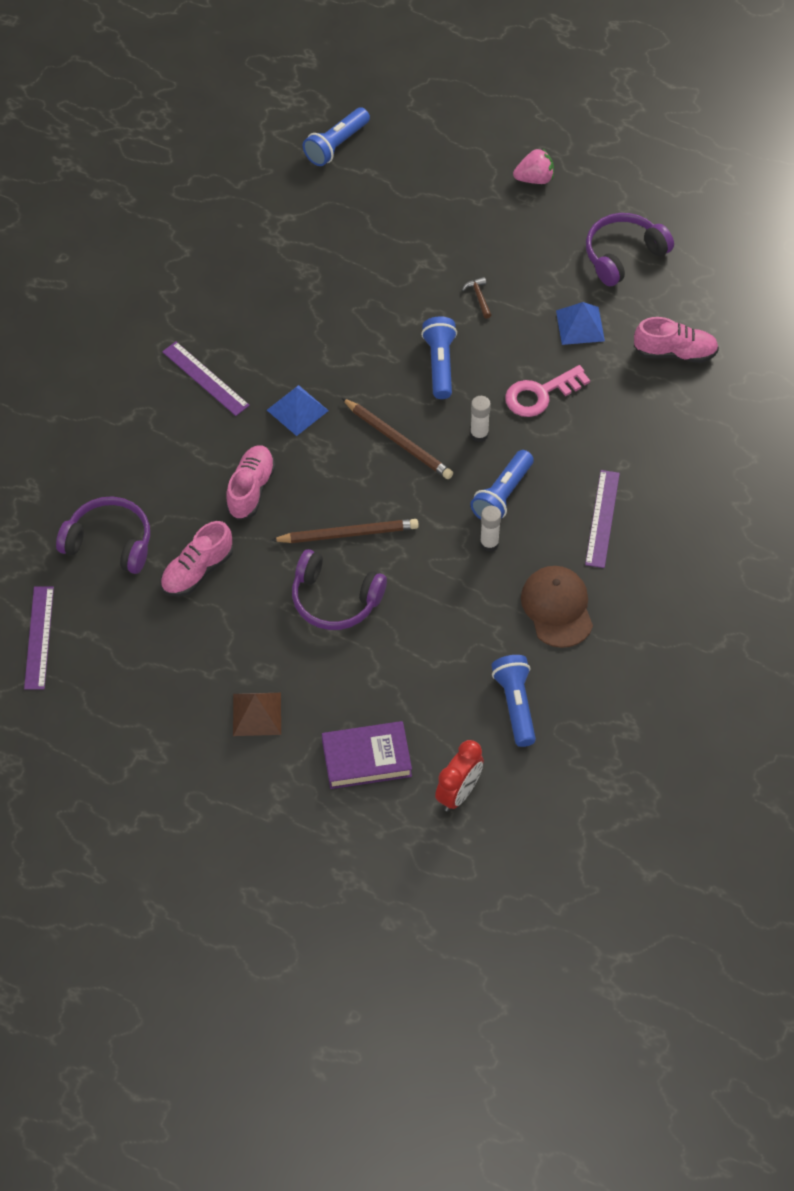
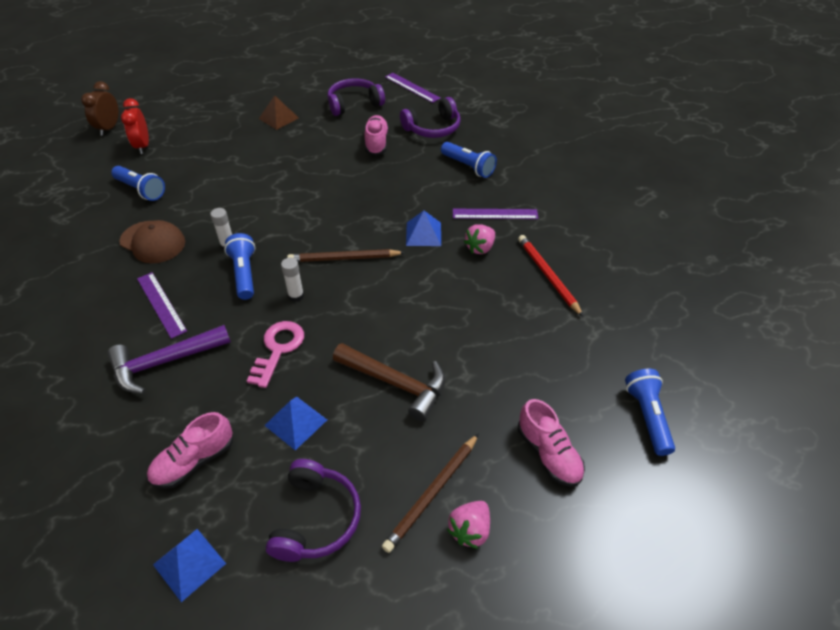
camera: 135 degrees right, 10 degrees down
pink shoe [226,445,276,520] -> pink shoe moved to [518,399,585,487]
brown pencil [271,519,419,543] -> brown pencil moved to [382,433,479,553]
purple headphones [292,549,387,630] -> purple headphones moved to [327,78,385,116]
purple book [322,721,412,789] -> none
blue flashlight [421,316,457,399] -> blue flashlight moved to [441,142,497,178]
brown hammer [462,277,491,319] -> brown hammer [333,343,445,421], size x2.49
none -> brown clock [81,81,119,136]
none -> purple hammer [107,325,231,394]
none -> blue pyramid [153,529,226,602]
none -> pink strawberry [464,224,495,254]
none -> red pencil [518,235,583,316]

